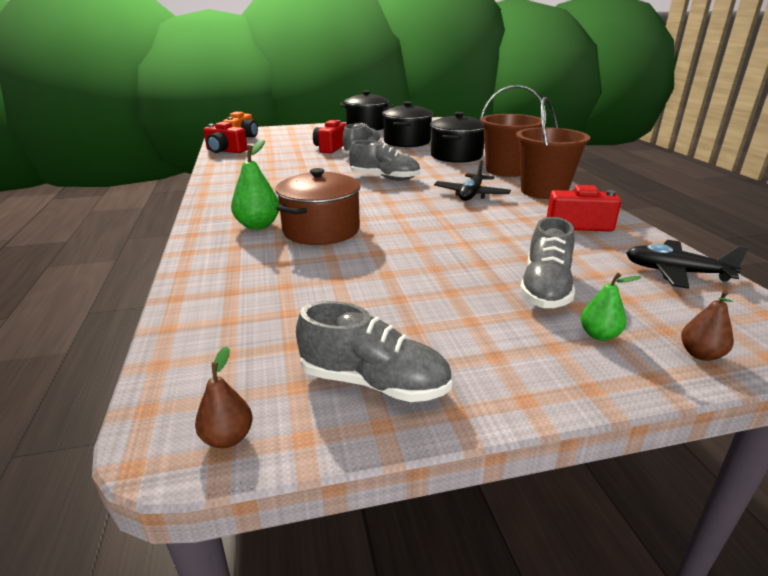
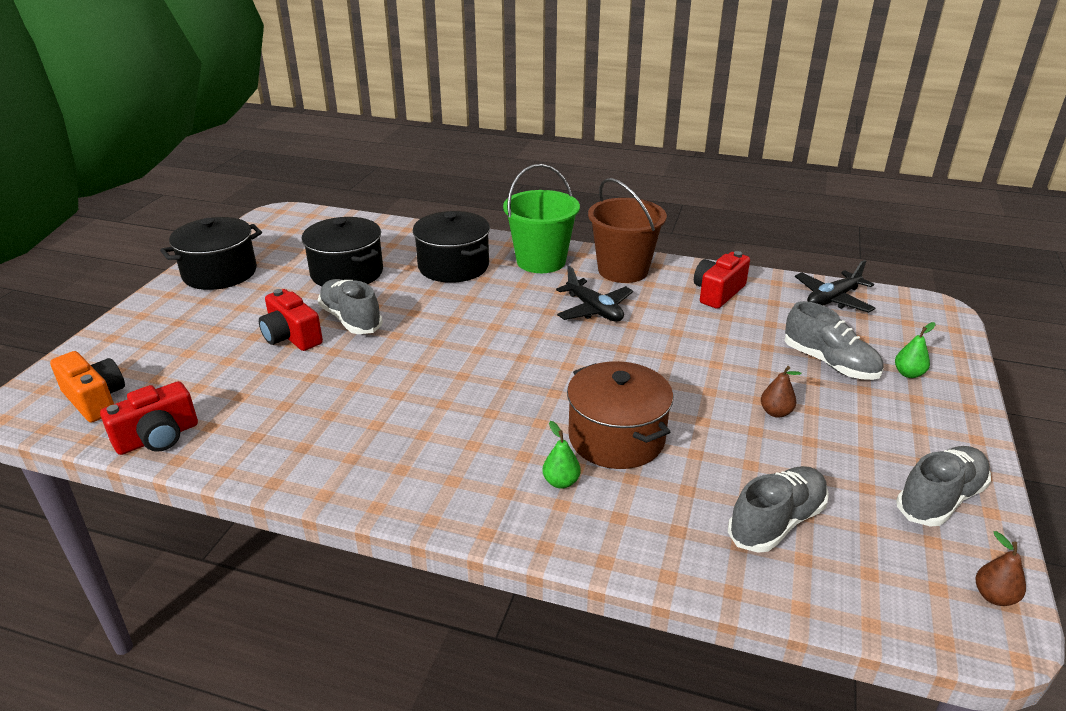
camera: 60 degrees left, 5 degrees up
green pear [231,139,279,230] -> green pear [543,421,581,489], size x0.59
grey shoe [349,140,420,180] -> grey shoe moved to [728,466,829,553]
brown bucket [480,85,546,177] -> green bucket [503,164,580,273]
brown pear [681,290,734,361] -> brown pear moved to [761,366,801,418]

